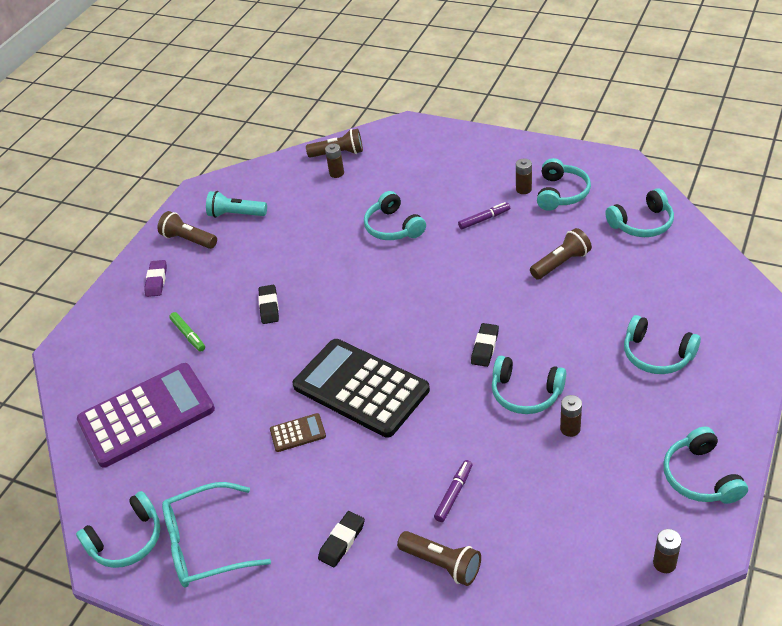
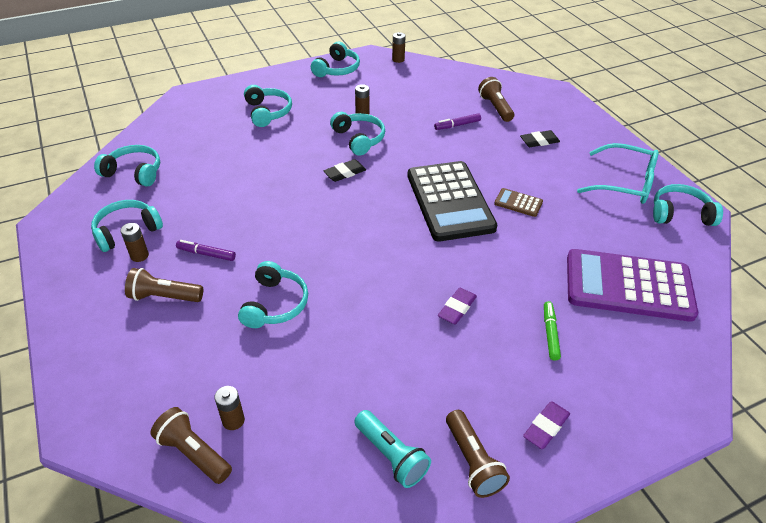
camera: 145 degrees left, 0 degrees up
black eraser [258,285,279,324] -> purple eraser [438,288,477,324]
brown flashlight [530,228,592,280] -> brown flashlight moved to [125,268,203,302]

